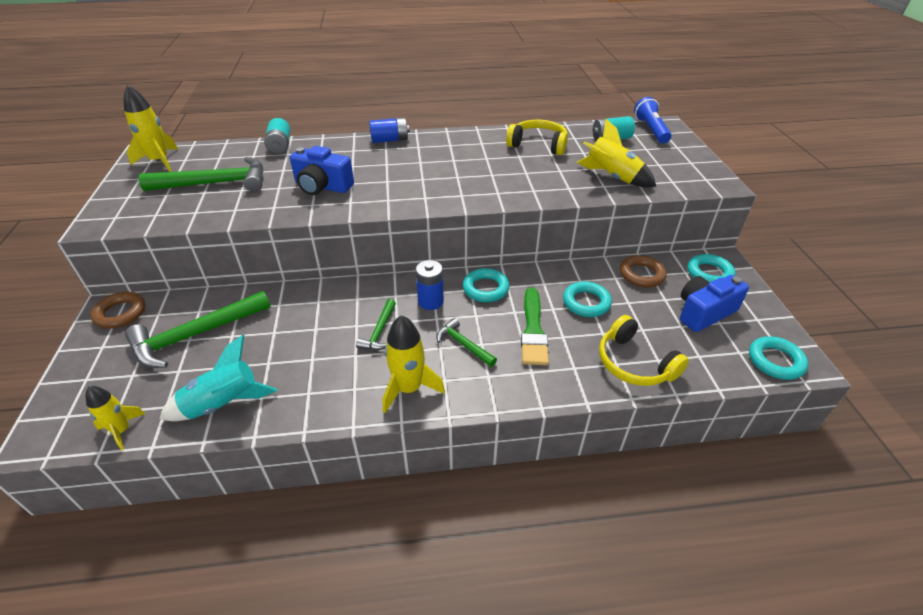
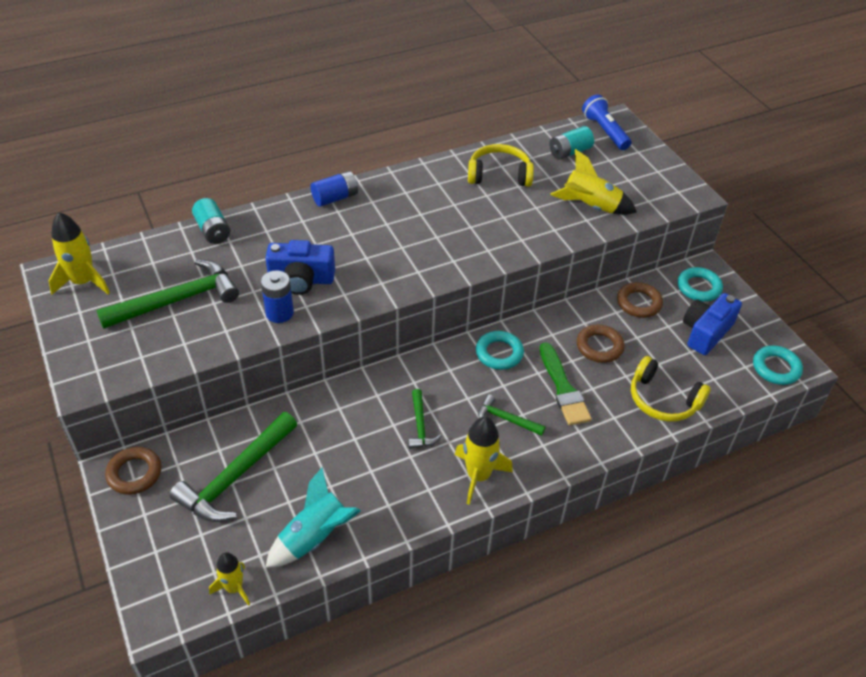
camera: 20 degrees left, 5 degrees up
blue battery [416,260,444,310] -> blue battery moved to [261,270,294,323]
turquoise ring [563,281,612,317] -> brown ring [577,324,625,363]

